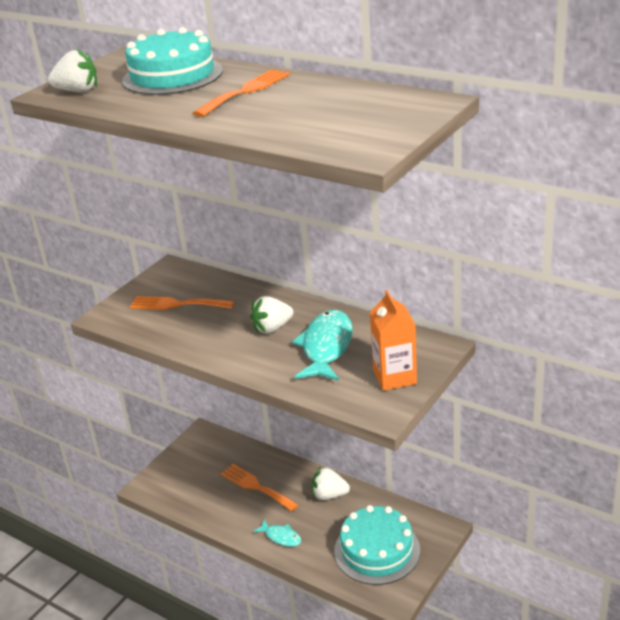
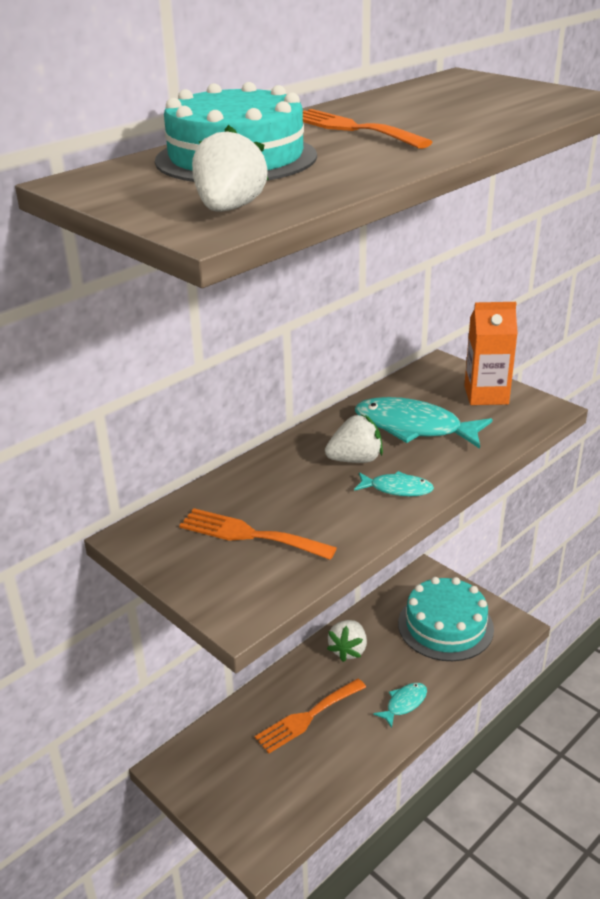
camera: 80 degrees left, 0 degrees up
orange fork [130,296,234,310] -> orange fork turned 90 degrees clockwise [179,508,337,560]
white strawberry [250,296,294,333] -> white strawberry turned 90 degrees counterclockwise [325,415,383,463]
none -> turquoise fish [354,471,434,496]

